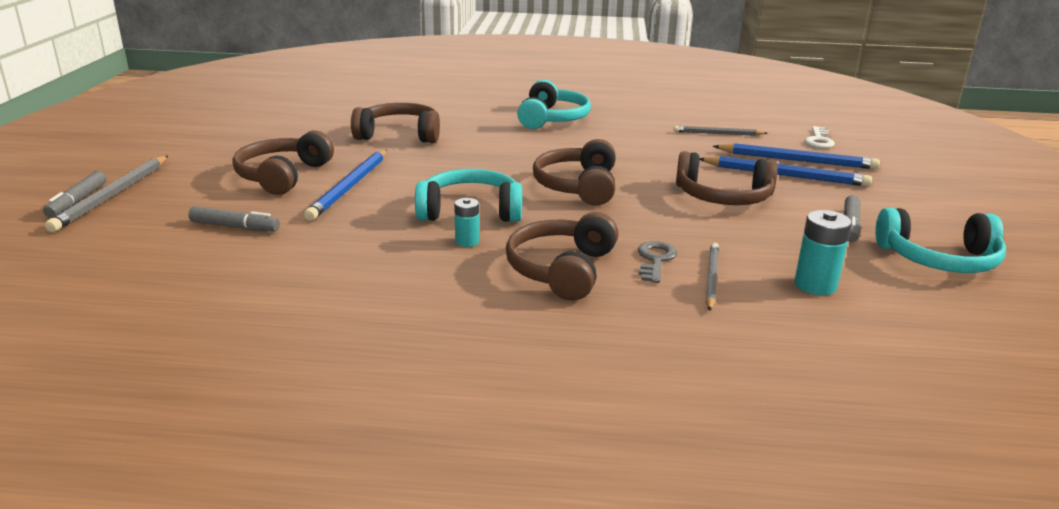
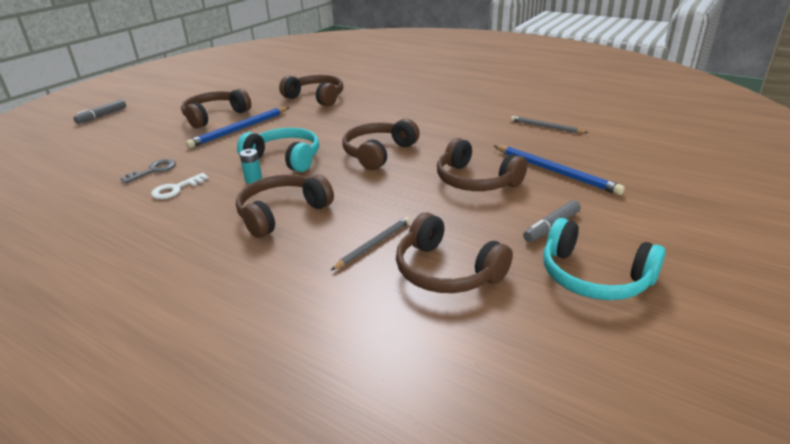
camera: 30 degrees right, 5 degrees up
grey pencil [45,156,168,232] -> none
grey marker [189,206,280,232] -> none
turquoise headphones [517,80,591,129] -> none
grey key [638,241,677,283] -> grey key moved to [120,159,176,184]
blue pencil [713,143,880,169] -> none
turquoise battery [795,210,852,295] -> brown headphones [396,213,513,293]
white key [805,126,835,148] -> white key moved to [151,173,209,199]

